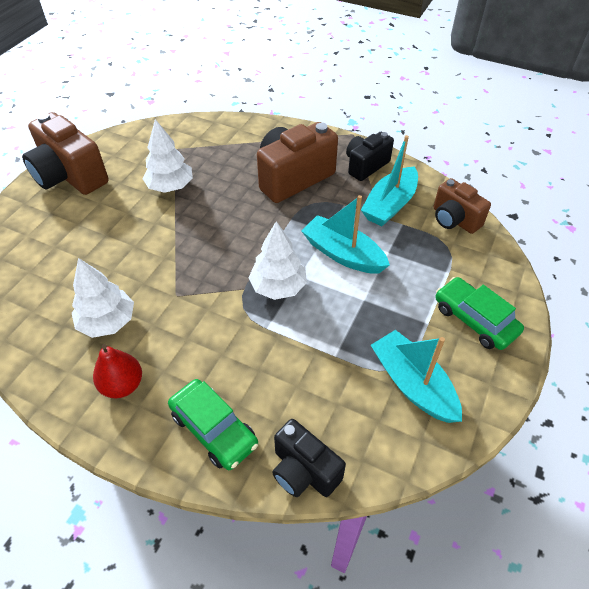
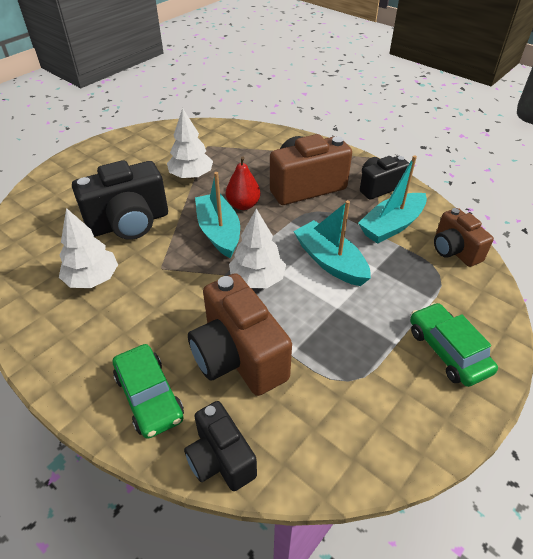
camera: 15 degrees right, 5 degrees down
brown camera [22,112,108,195] -> brown camera moved to [188,273,292,396]
red pear [93,344,142,398] -> red pear moved to [226,156,261,210]
turquoise boat [371,330,462,423] -> turquoise boat moved to [195,172,240,258]
none -> black camera [72,160,168,240]

